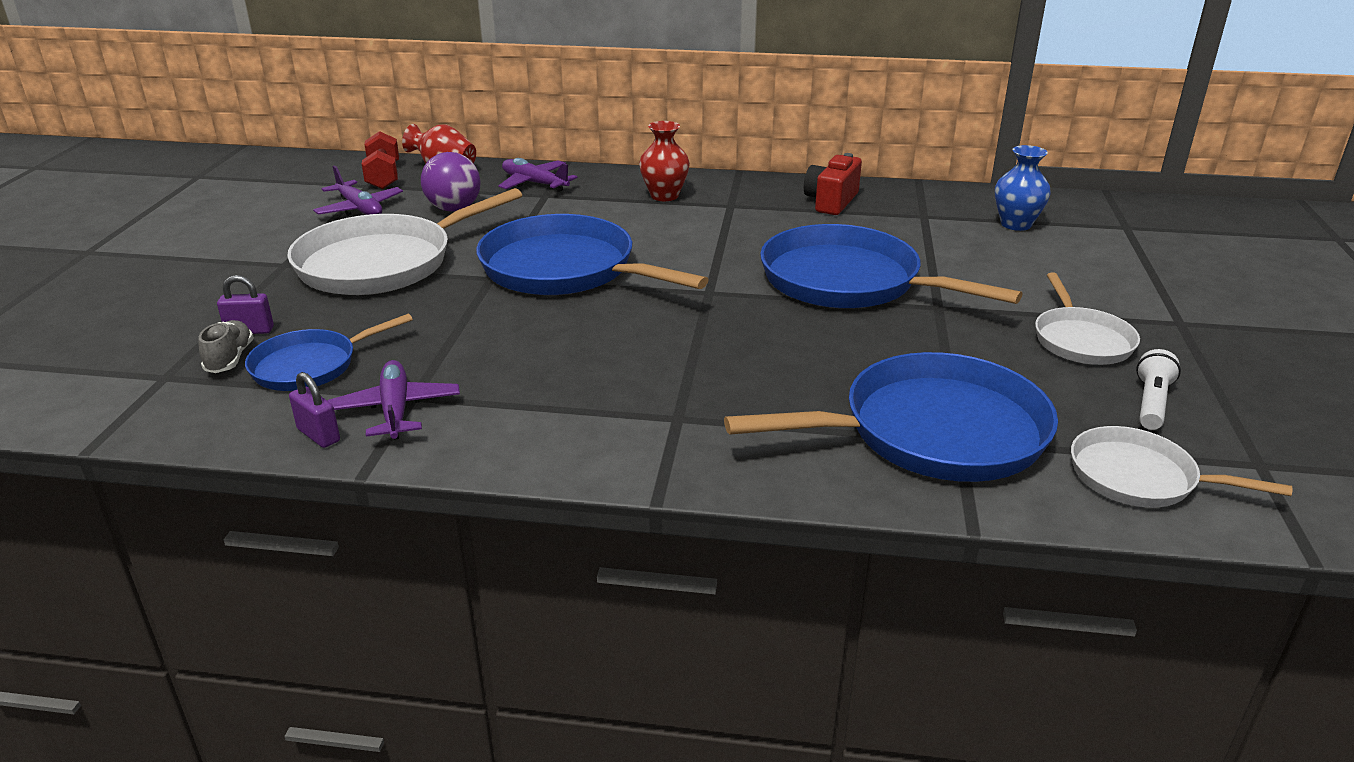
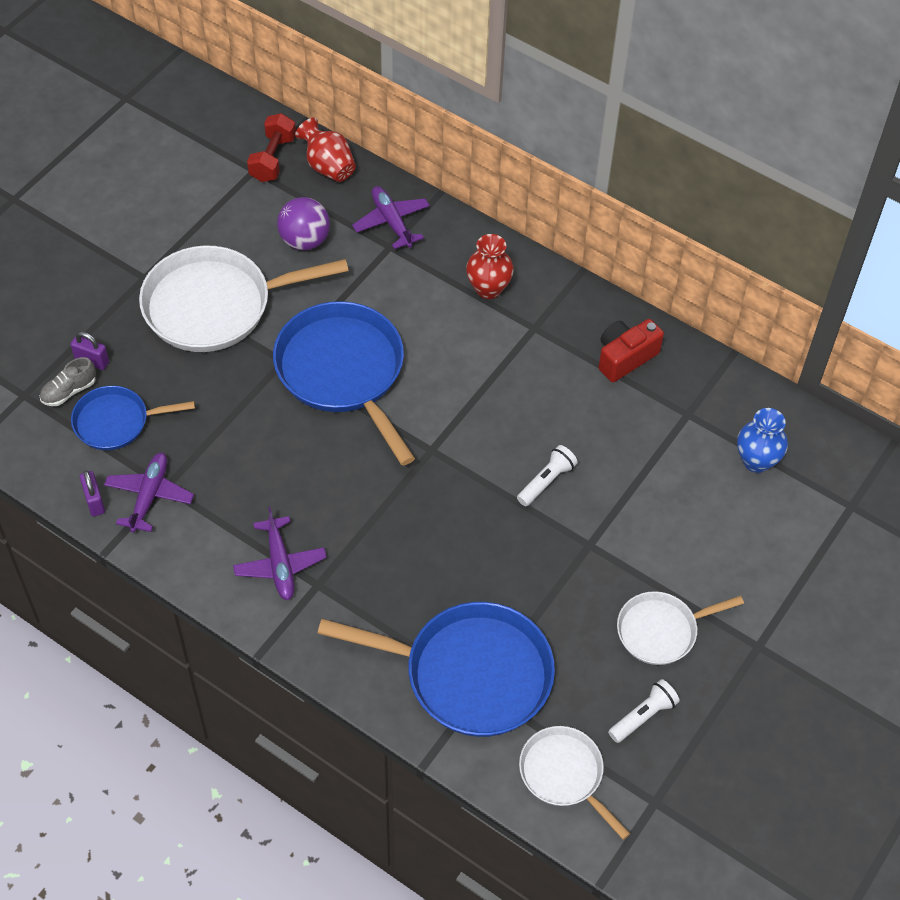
camera: 25 degrees right, 25 degrees up
grey shoe [199,320,254,373] -> grey shoe turned 150 degrees counterclockwise [40,357,96,406]
purple plane [313,165,403,216] -> purple plane moved to [233,507,327,600]
blue pan [760,224,1023,308] -> white flashlight [517,445,578,506]
white pan [1035,273,1140,365] -> white pan turned 45 degrees clockwise [617,591,744,665]

